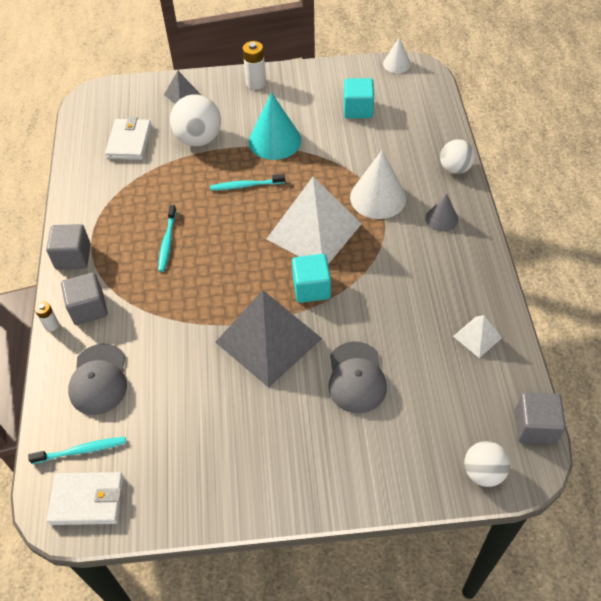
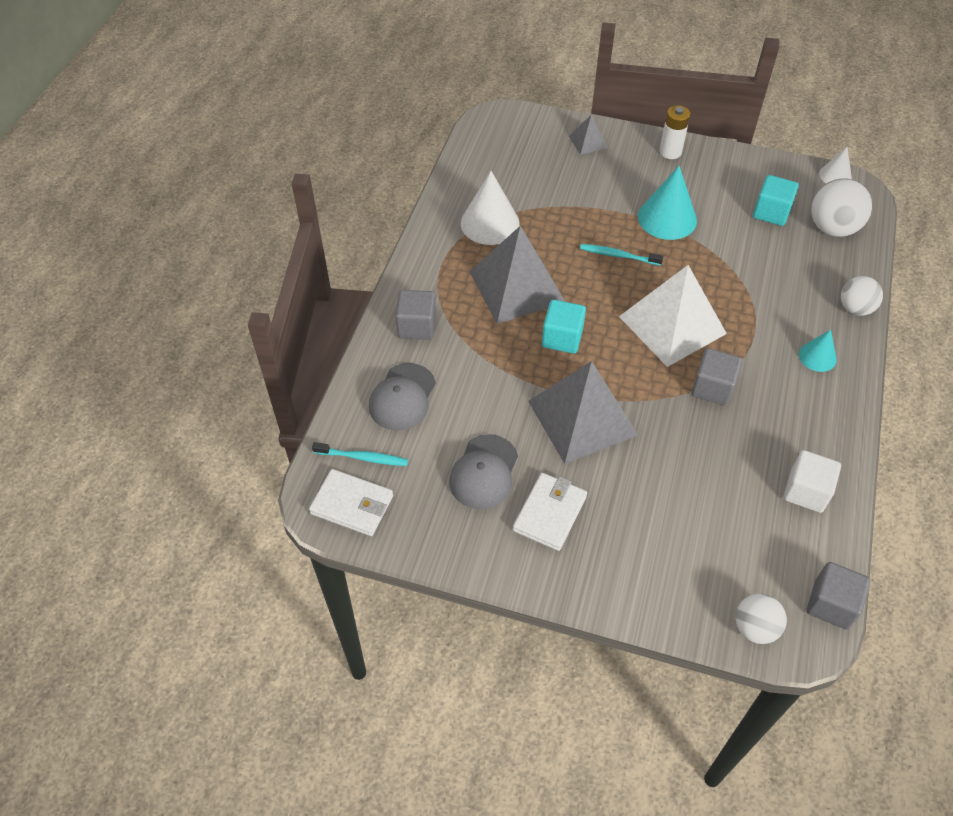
camera: 20 degrees right, 0 degrees up
white battery [35,301,59,332] -> none
grey cube [46,224,91,270] -> grey cube moved to [691,348,742,406]
white wallet [105,117,152,160] -> white wallet moved to [513,473,587,551]
turquoise toothbrush [158,205,176,272] -> grey pyramid [469,226,565,324]
white ball [170,94,221,146] -> white ball moved to [811,178,872,237]
turquoise cube [292,254,331,303] -> turquoise cube moved to [542,300,586,354]
grey cap [328,341,387,413] -> grey cap moved to [449,434,518,509]
white cone [350,150,406,219] -> white cone moved to [461,171,520,245]
grey cone [425,193,458,232] -> turquoise cone [799,329,837,372]
white pyramid [453,315,502,358] -> white cube [784,450,841,513]

